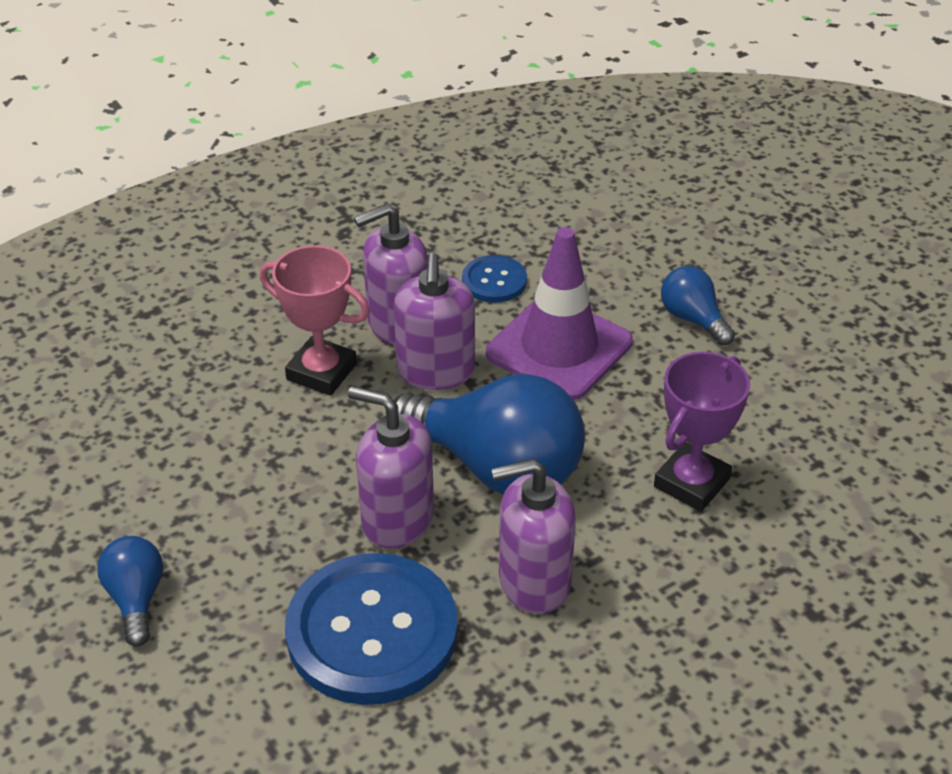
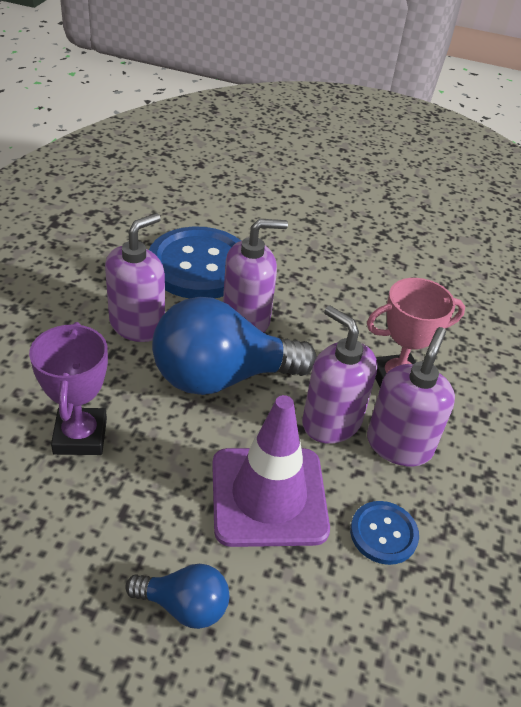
camera: 135 degrees right, 0 degrees up
blue light bulb [97,536,163,647] -> none

